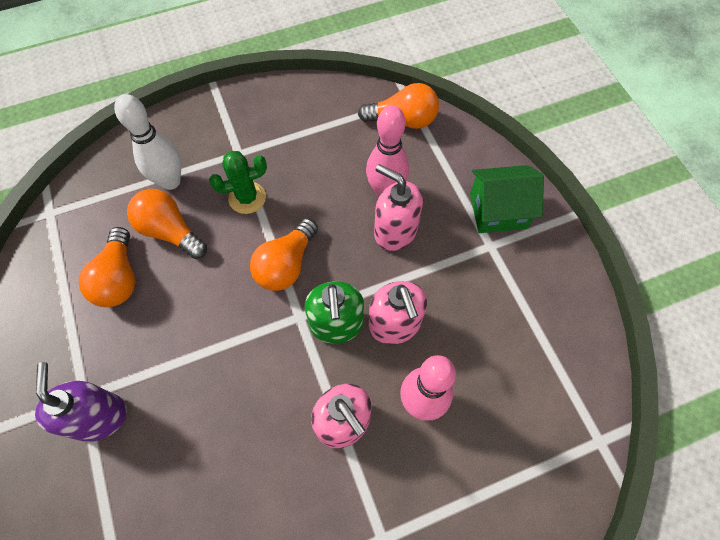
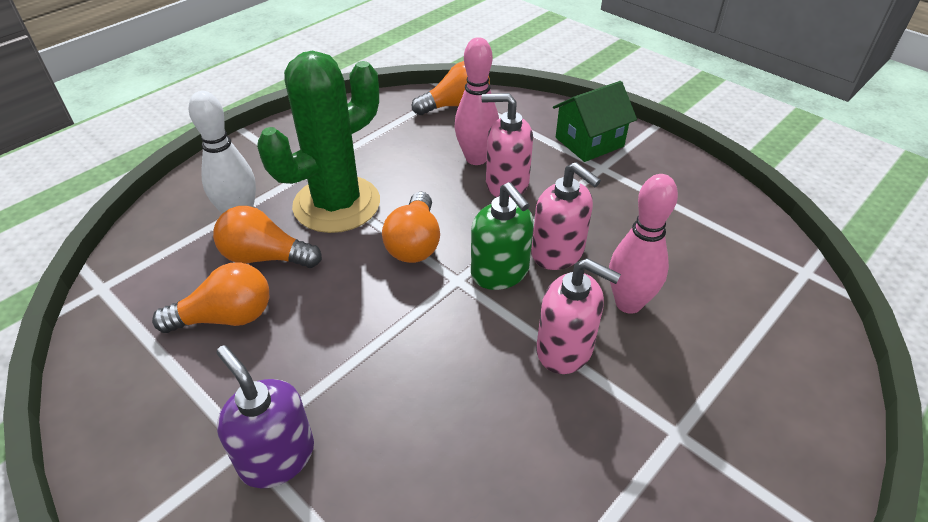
camera: 25 degrees left, 20 degrees down
orange light bulb [79,227,135,307] -> orange light bulb turned 75 degrees counterclockwise [152,262,269,333]
green cactus [209,151,267,214] -> green cactus [257,51,380,233], size x2.01

